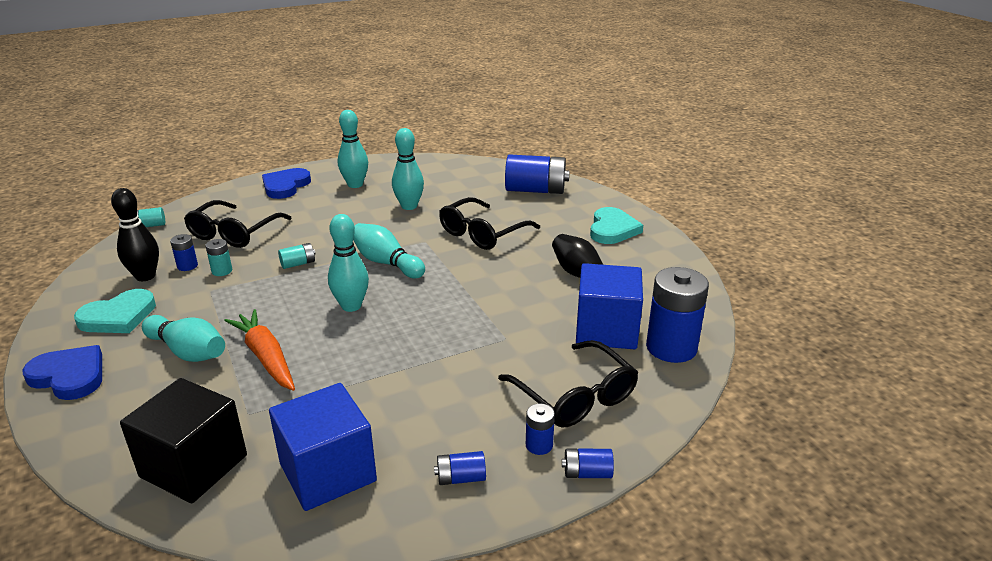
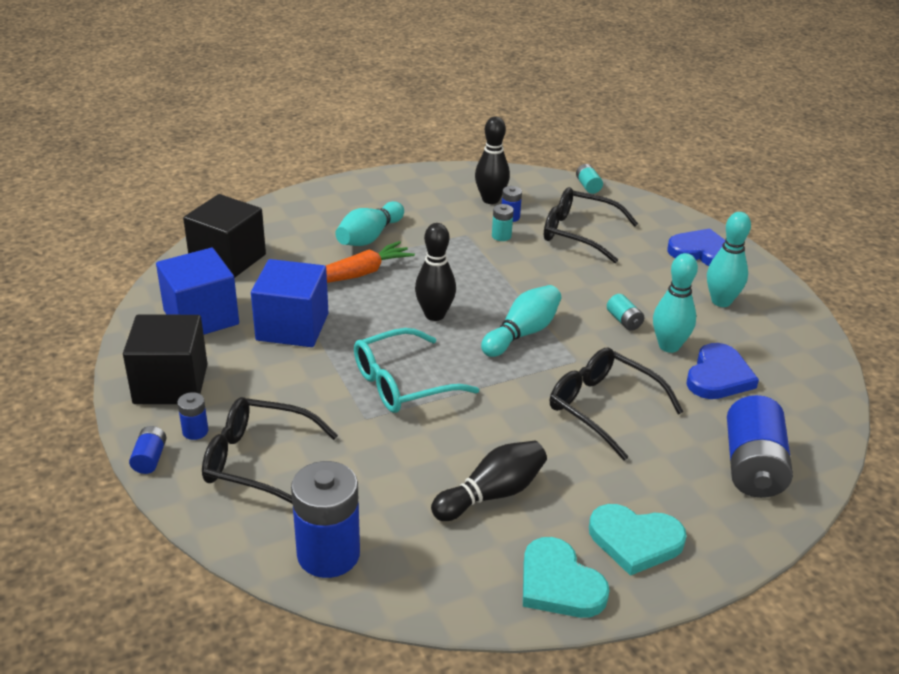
camera: 90 degrees right, 5 degrees up
blue heart [23,345,102,400] -> blue heart moved to [686,343,759,399]
turquoise heart [74,289,156,333] -> turquoise heart moved to [523,537,610,618]
turquoise battery [278,243,316,269] -> turquoise battery moved to [607,294,644,331]
turquoise bowling pin [328,214,369,312] -> black bowling pin [415,223,456,321]
blue battery [434,451,486,485] -> black cube [123,314,207,404]
black glasses [498,340,638,428] -> black glasses turned 45 degrees clockwise [202,397,338,504]
blue cube [576,263,643,349] -> blue cube moved to [251,259,328,347]
none -> turquoise glasses [354,328,479,413]

